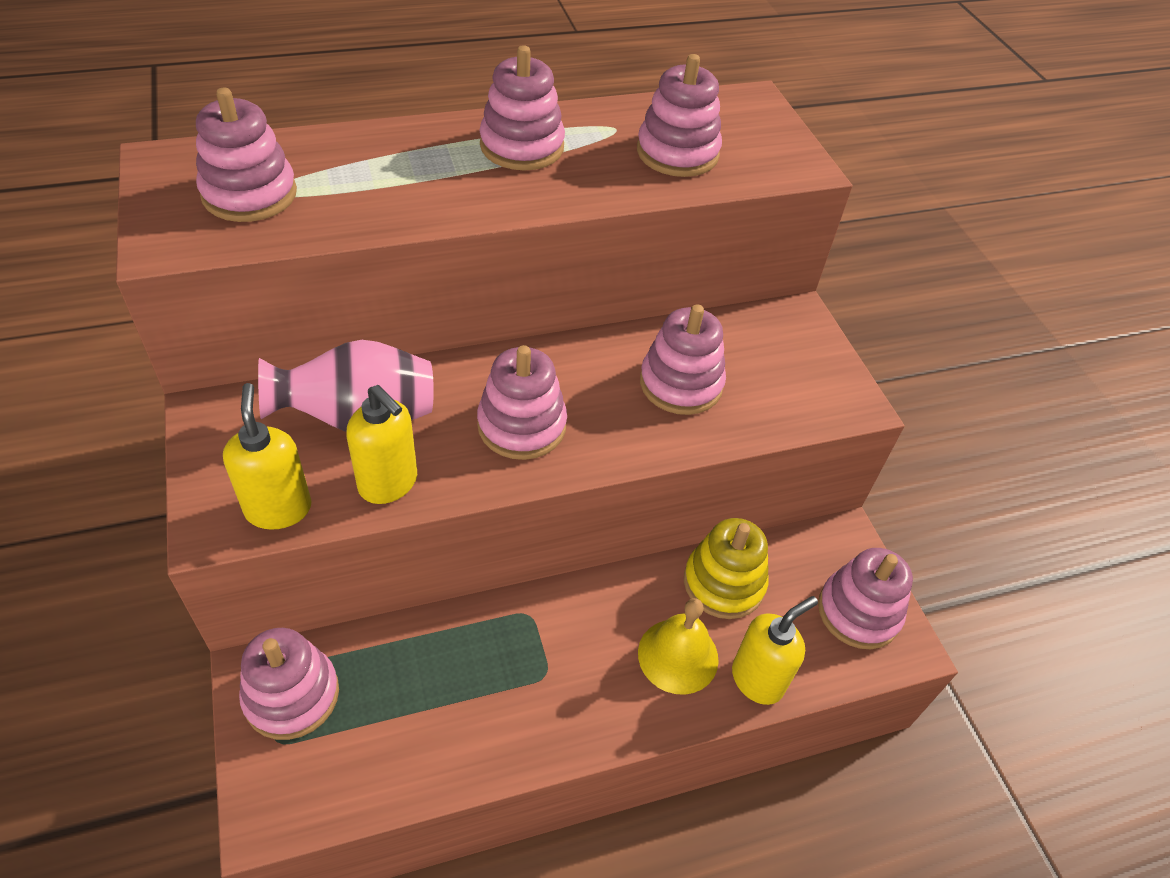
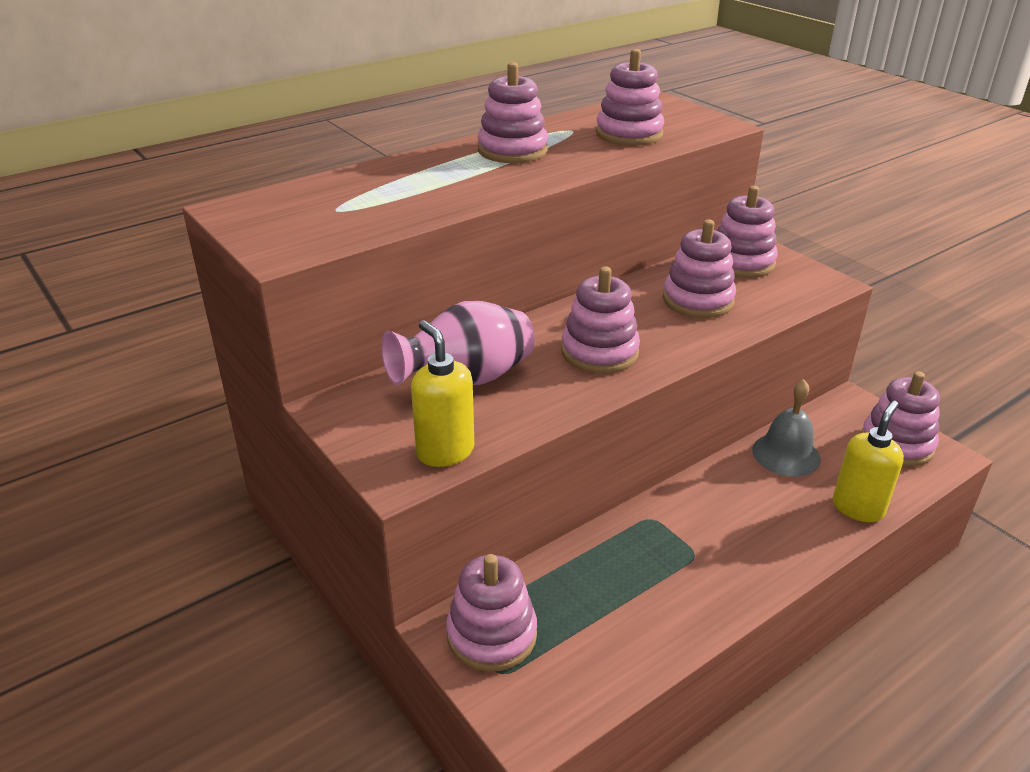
camera: 15 degrees left, 15 degrees down
pink stacking toy [196,88,297,222] -> pink stacking toy moved to [717,186,778,278]
yellow soap dispenser [346,385,417,504] -> none
yellow bell [638,598,719,695] -> none
yellow stacking toy [684,518,769,619] -> grey bell [752,379,821,477]

